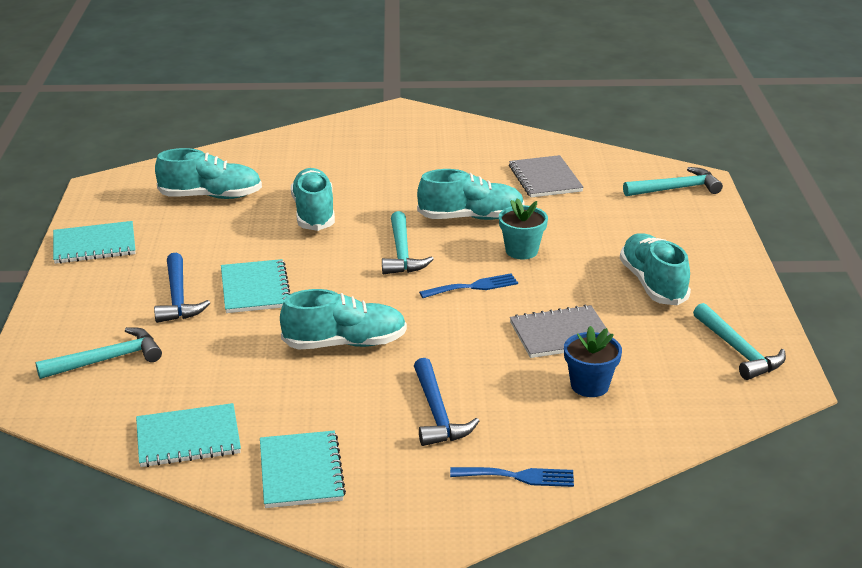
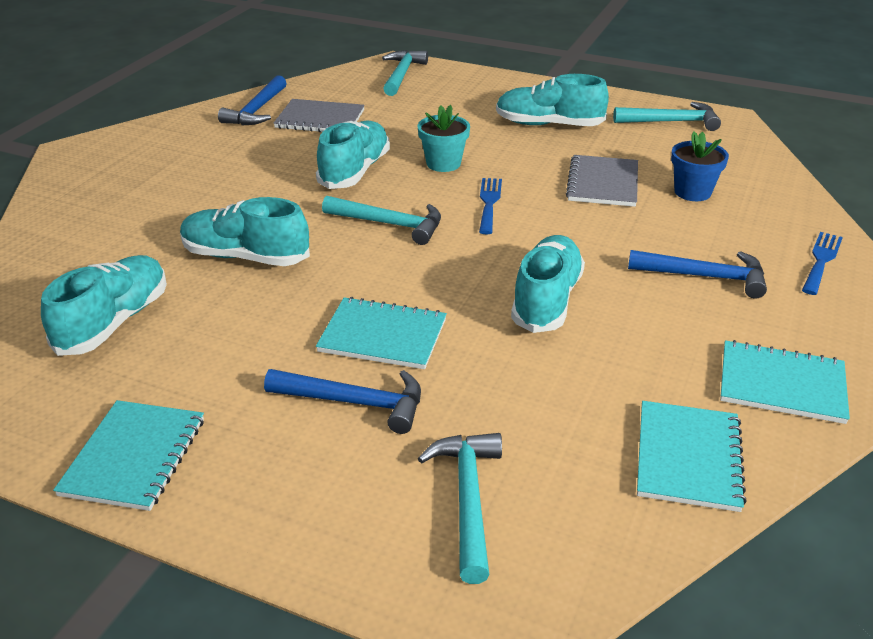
camera: 65 degrees left, 5 degrees up
none -> blue hammer [218,75,287,125]

